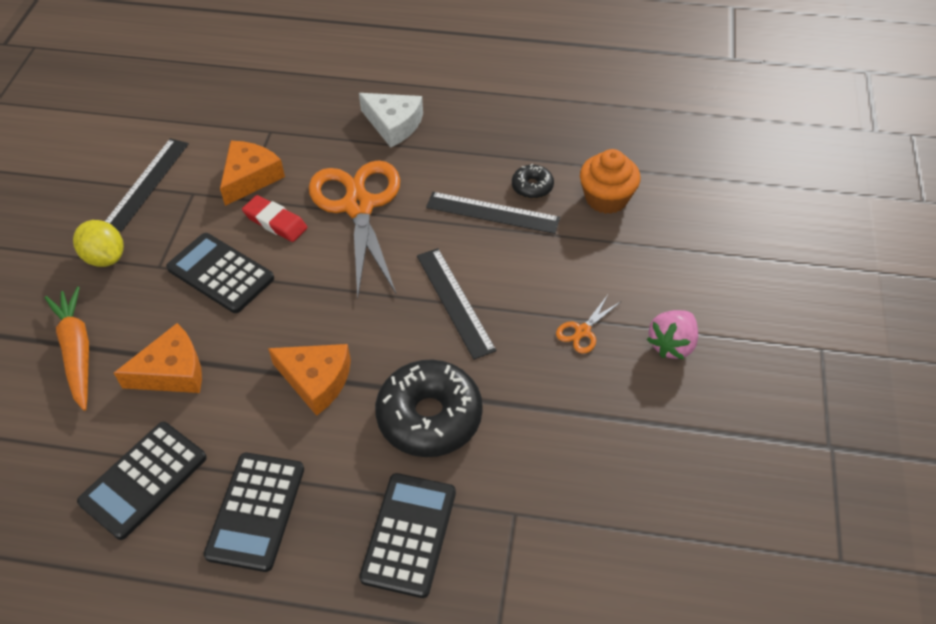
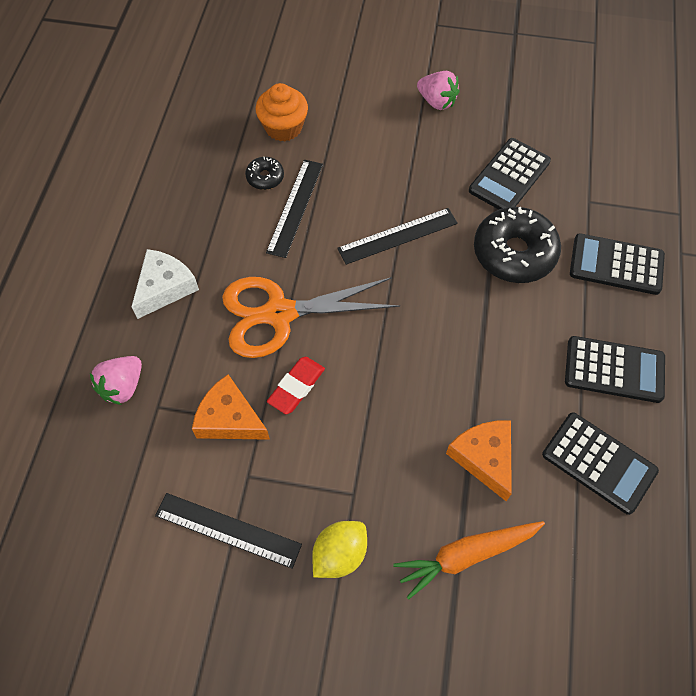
camera: 90 degrees left, 10 degrees up
black calculator [166,233,274,313] -> black calculator moved to [469,138,551,209]
orange cheese [268,344,351,416] -> none
orange scissors [556,295,620,354] -> none
none -> pink strawberry [90,356,142,405]

